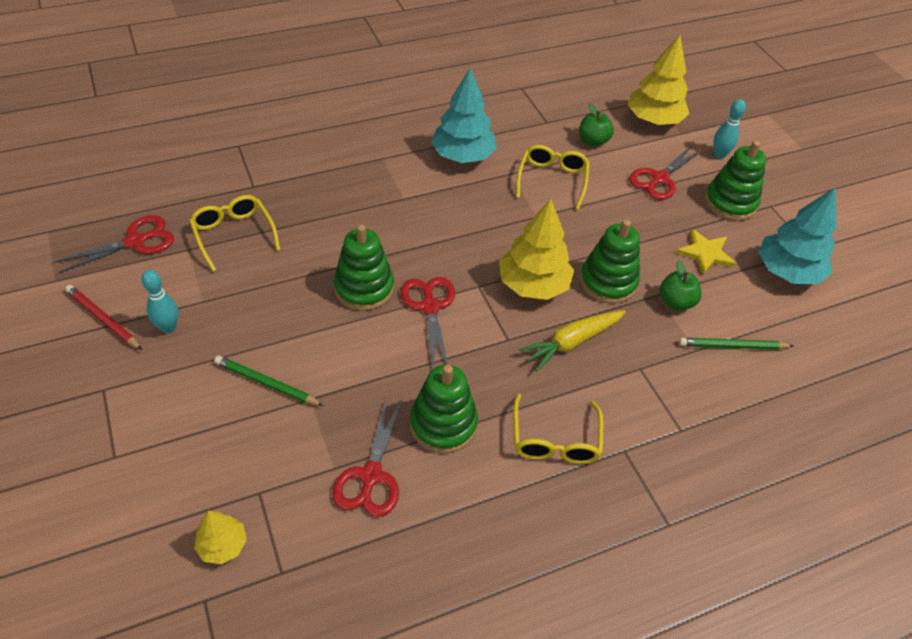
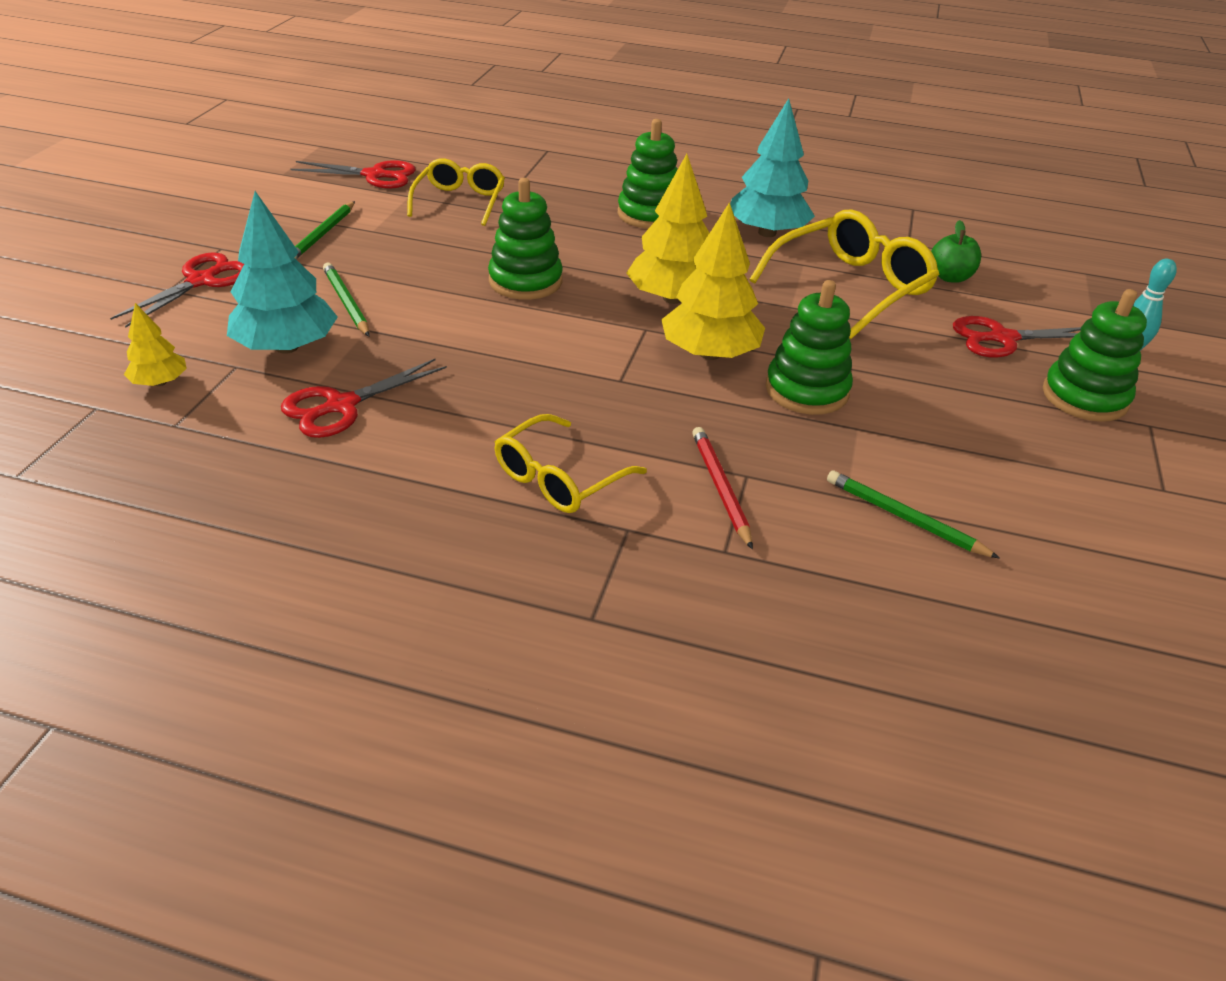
camera: 40 degrees right, 10 degrees down
red pencil [65,285,142,350] -> red pencil moved to [692,427,753,549]
turquoise bowling pin [142,270,179,333] -> green pencil [295,201,355,259]
red scissors [401,277,455,369] -> red scissors moved to [110,252,244,328]
green stacking toy [410,365,478,453] -> green stacking toy moved to [618,119,678,229]
yellow glasses [516,145,590,210] -> yellow glasses [749,210,939,339], size x1.53
yellow carrot [519,310,626,371] -> none
yellow tree [627,35,689,125] -> yellow tree moved to [626,154,709,304]
green apple [659,260,702,311] -> none
yellow star [676,229,736,275] -> none
turquoise tree [758,187,836,284] -> turquoise tree moved to [227,191,338,354]

